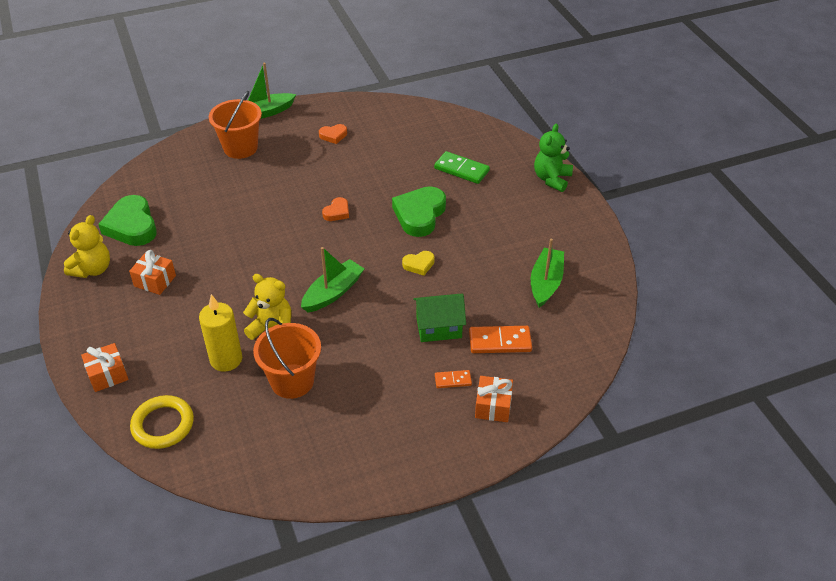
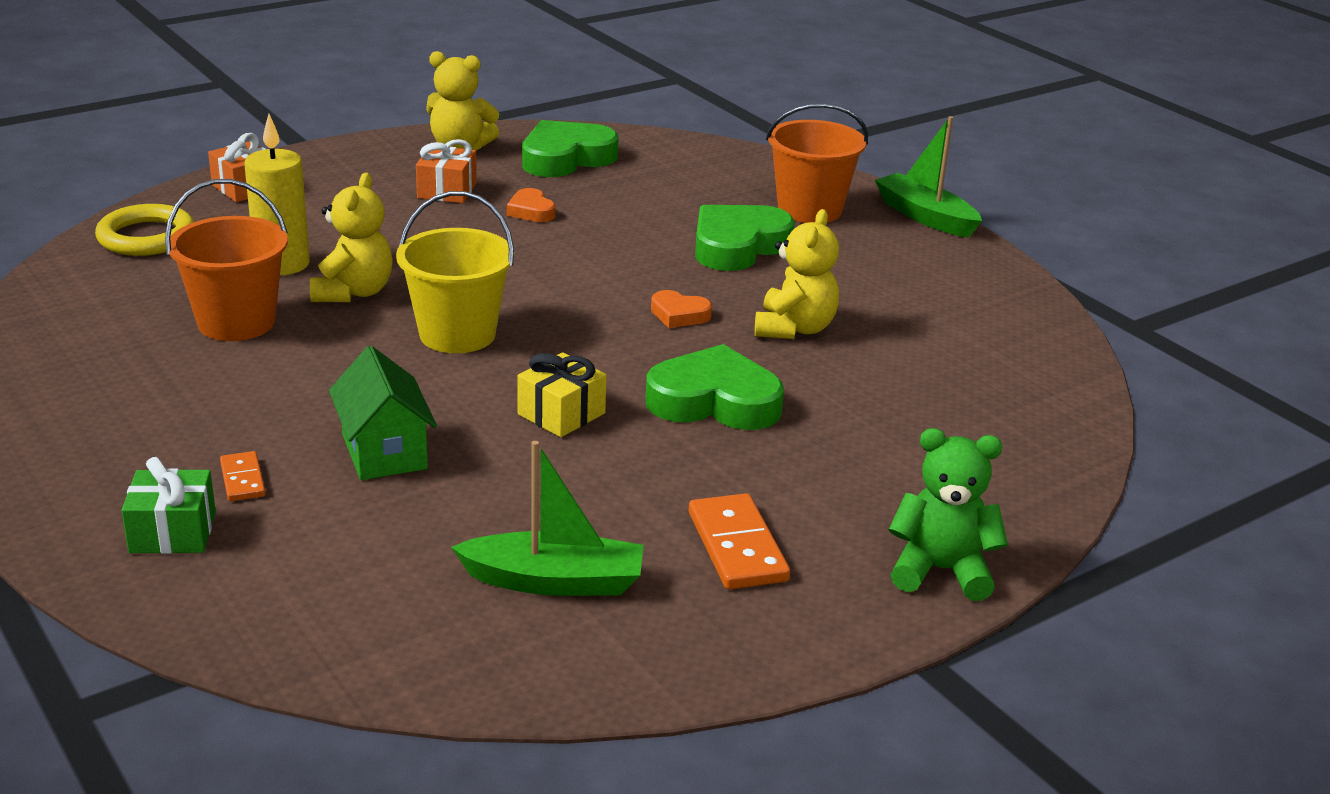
camera: 75 degrees right, 15 degrees down
green boat [301,247,365,313] -> yellow bucket [396,191,514,353]
orange heart [319,124,347,144] -> orange heart moved to [507,188,556,222]
yellow heart [402,251,434,275] -> yellow gift [517,353,606,437]
green domino [434,151,490,184] -> none
orange domino [469,326,532,353] -> orange domino moved to [689,493,790,590]
orange gift [475,376,513,422] -> green gift [121,457,216,554]
none -> green heart [695,205,795,271]
none -> yellow teddy bear [755,209,839,339]

